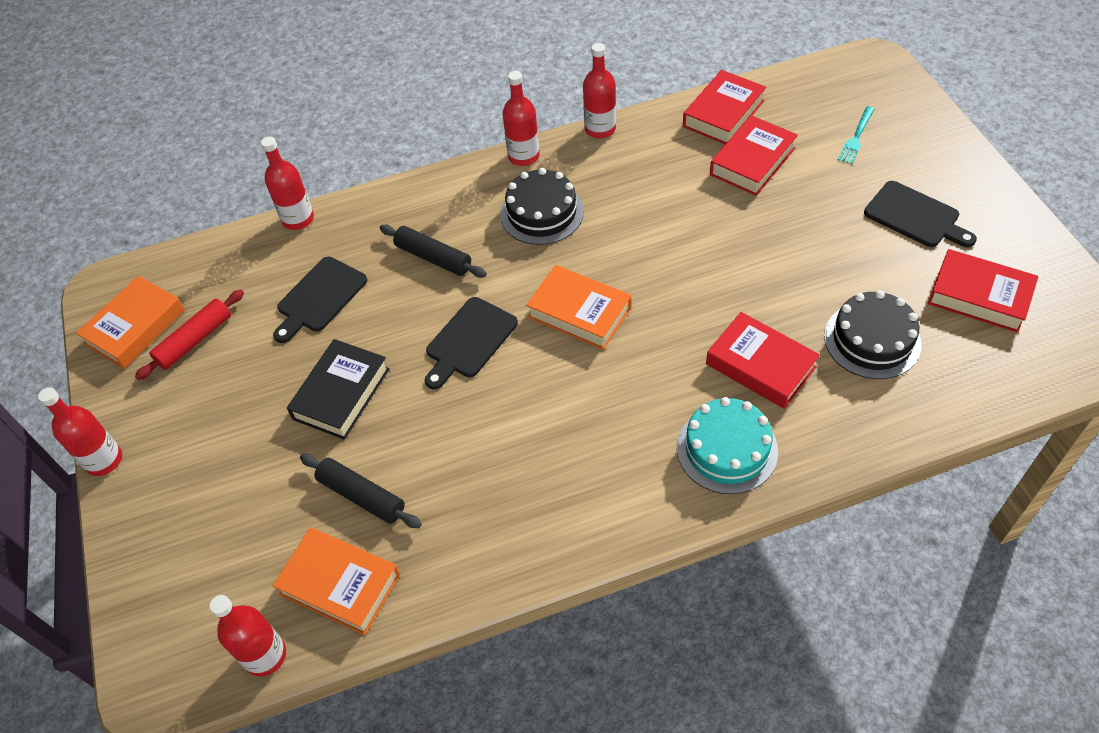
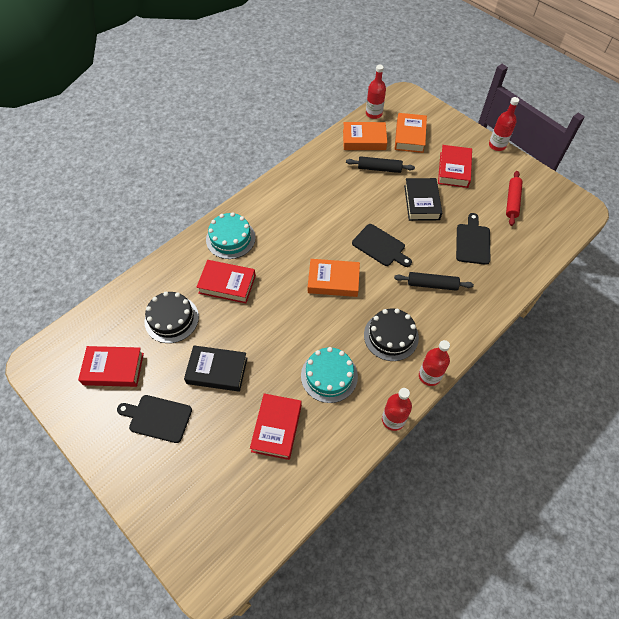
camera: 150 degrees right, 5 degrees up
orange book [76,276,185,369] -> orange book moved to [395,113,427,153]
red bottle [261,137,314,230] -> none
black cutting board [425,297,518,390] -> black cutting board turned 120 degrees clockwise [352,224,412,267]
red book [683,70,766,144] -> red book moved to [438,145,472,188]
turquoise fork [838,106,875,164] -> none
none -> black book [184,345,247,392]
none -> turquoise cake [301,347,358,403]

